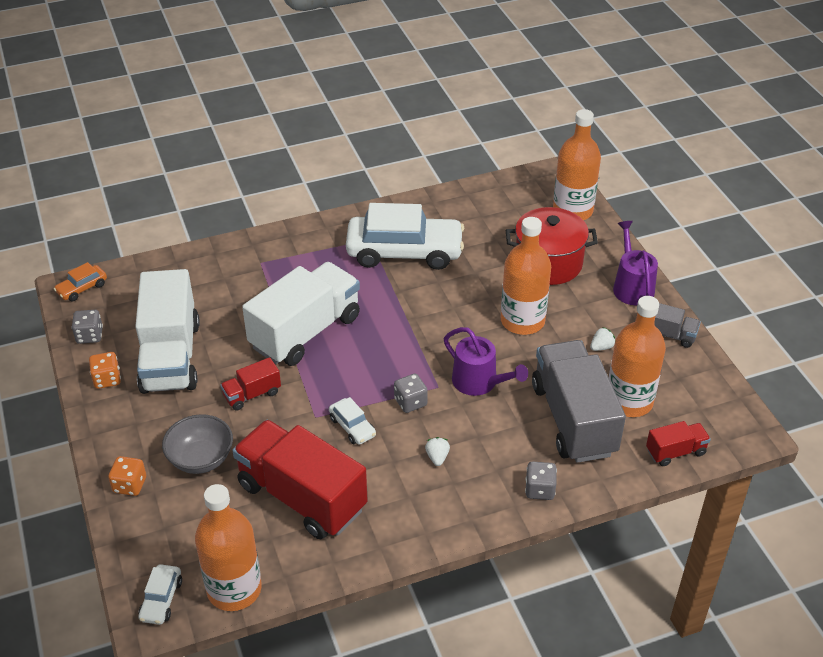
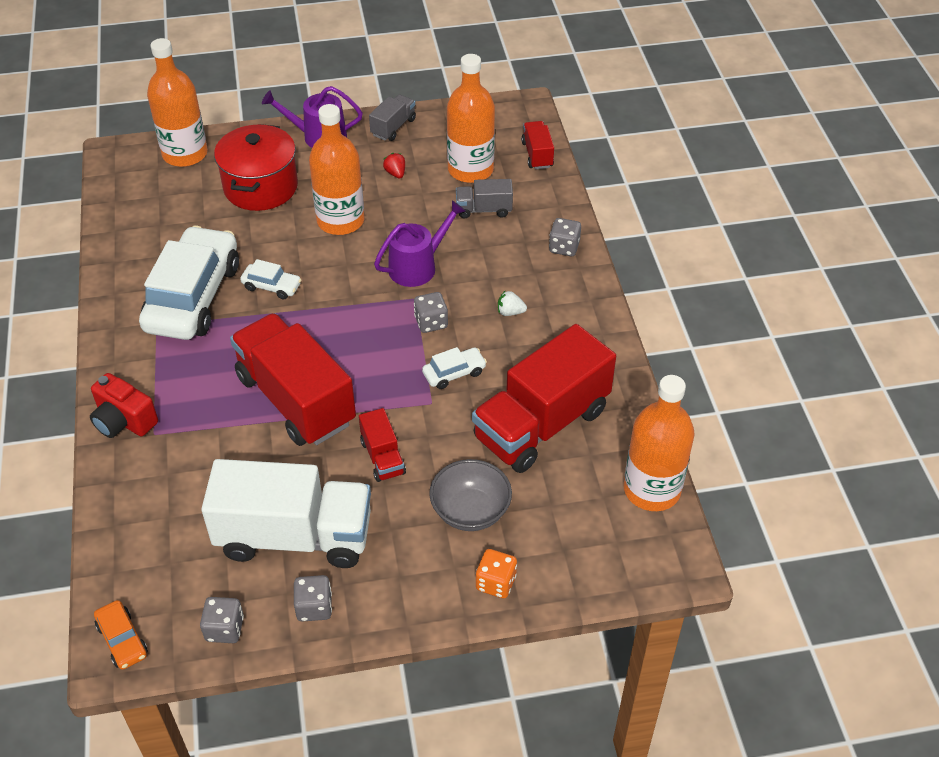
camera: 80 degrees left, 5 degrees up
orange dice [89,352,121,389] -> grey dice [294,575,332,622]
white car [138,564,182,625] -> white car moved to [240,259,302,299]
white truck [242,262,360,366] -> red truck [230,313,356,446]
grey truck [532,340,626,463] -> grey truck [456,179,513,219], size x0.46
white strawberry [590,327,615,351] -> red strawberry [383,153,405,179]
none -> red camera [90,373,158,438]

